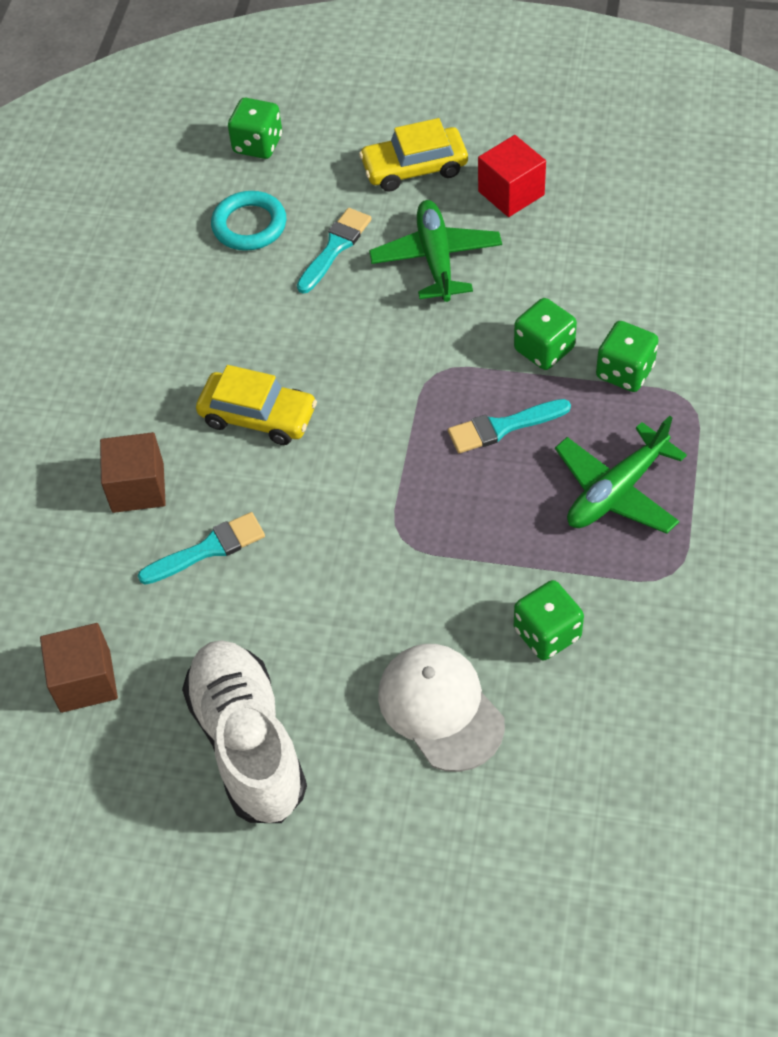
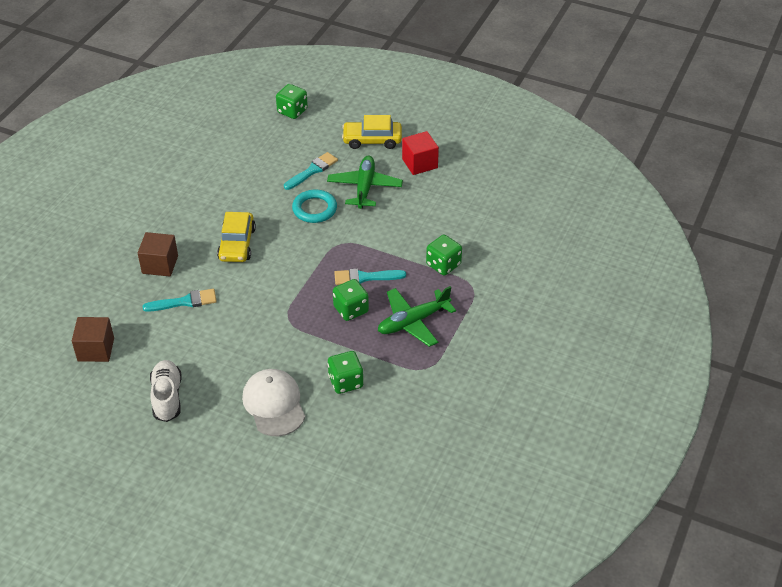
camera: 10 degrees right, 10 degrees down
white shoe [182,640,307,823] -> white shoe [150,360,182,422], size x0.65
yellow car [196,365,317,445] -> yellow car turned 60 degrees clockwise [217,212,256,262]
turquoise ring [211,191,286,251] -> turquoise ring moved to [292,190,337,223]
green dice [514,298,577,370] -> green dice moved to [333,279,369,321]

